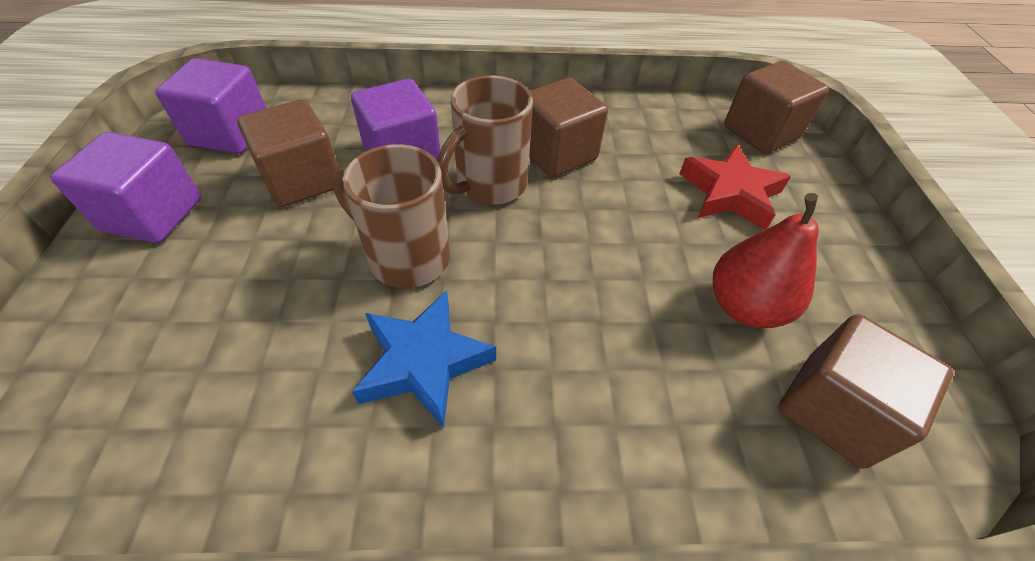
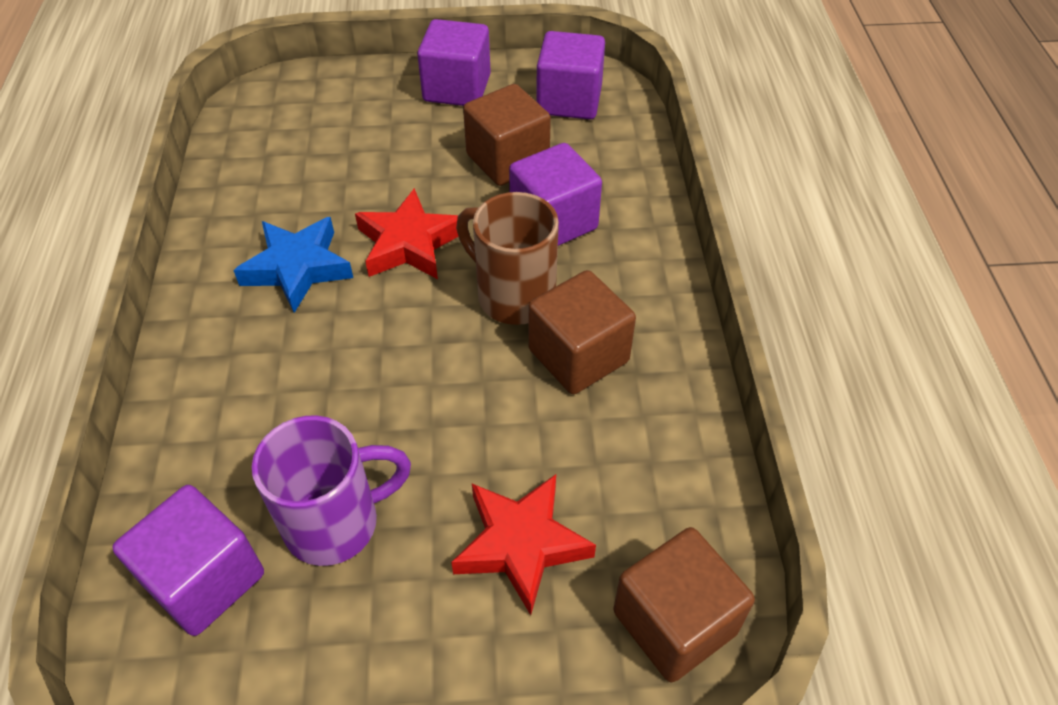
camera: 90 degrees right, 0 degrees up
brown mug [333,144,450,288] -> red star [355,188,458,279]
red pear [713,193,819,328] -> purple mug [252,415,411,566]
brown cube [779,314,953,468] -> purple cube [112,485,264,636]

